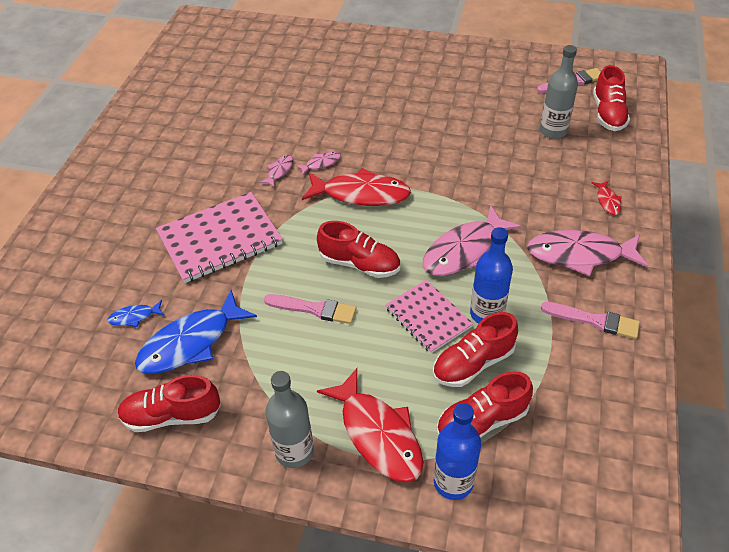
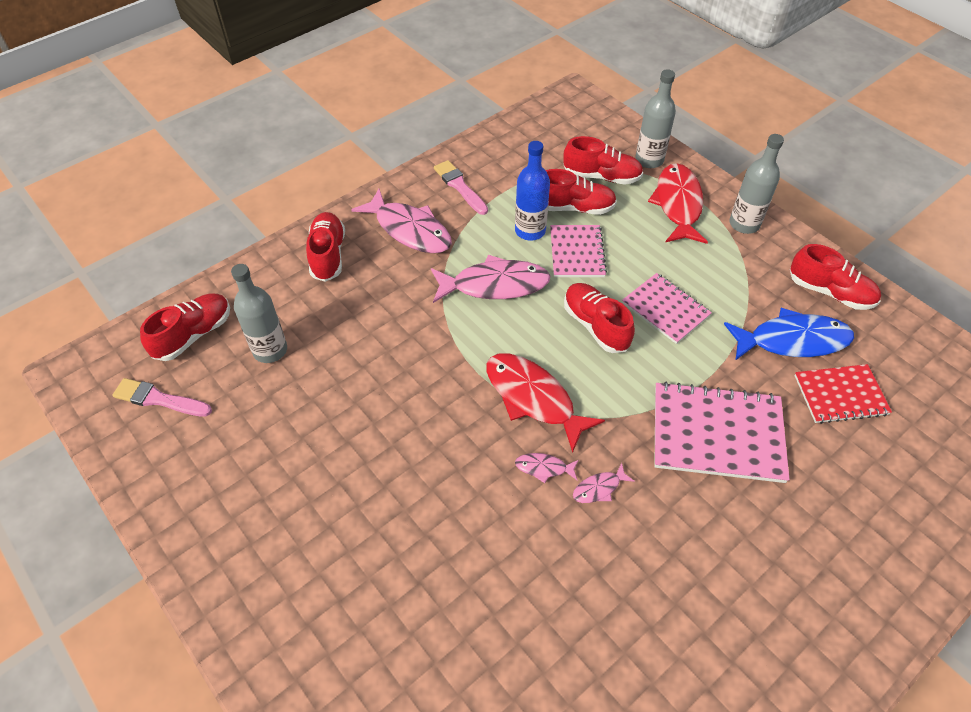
camera: 145 degrees left, 5 degrees up
blue fish [107,300,165,327] -> red notebook [794,364,892,424]
pink brush [264,294,357,324] -> pink notebook [622,273,712,344]
blue bottle [434,403,481,500] -> grey bottle [635,69,676,168]
red fish [591,181,622,215] -> red shoe [306,212,345,282]

